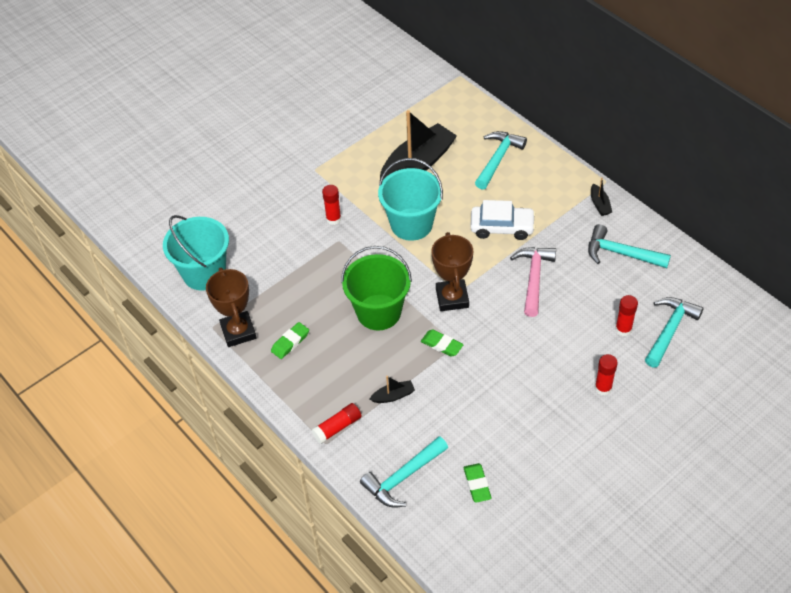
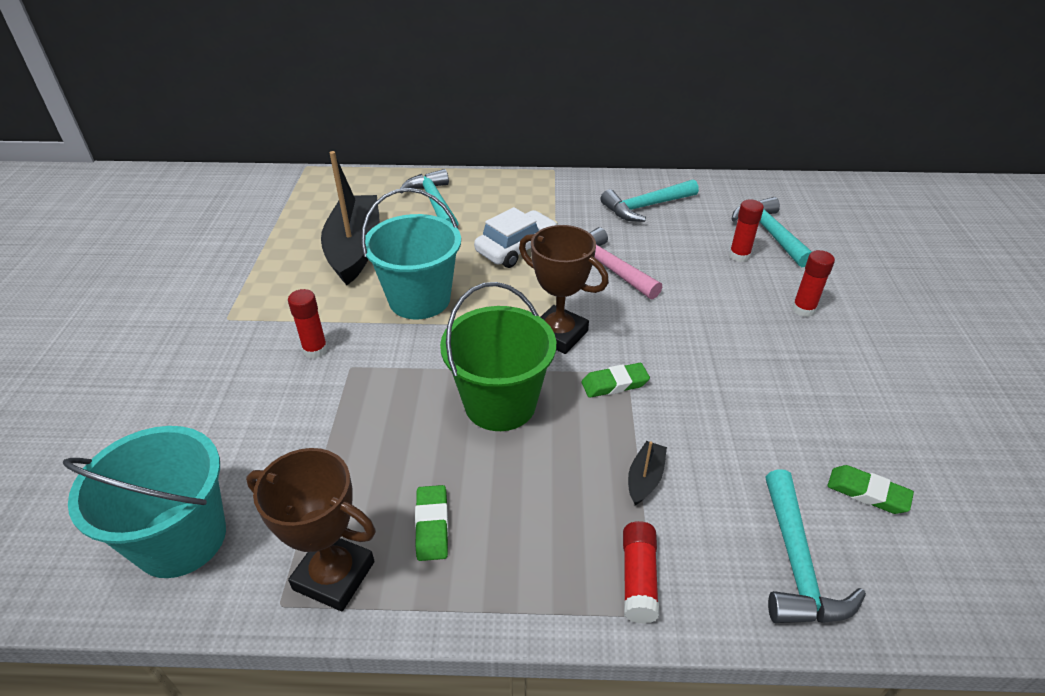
camera: 50 degrees left, 10 degrees down
black boat [591,177,612,216] -> none

